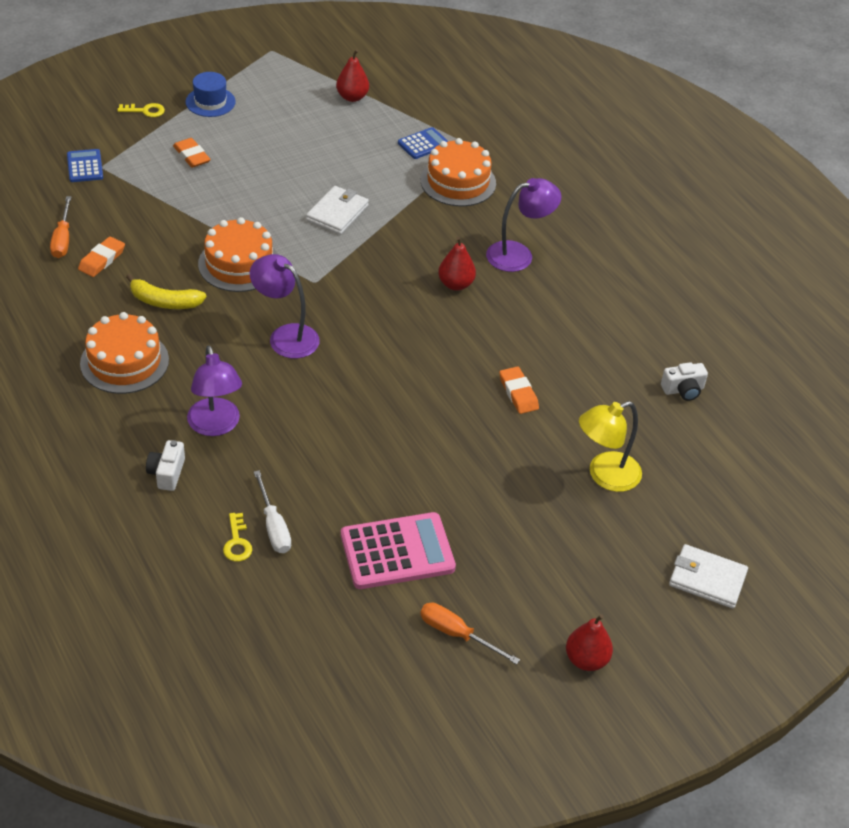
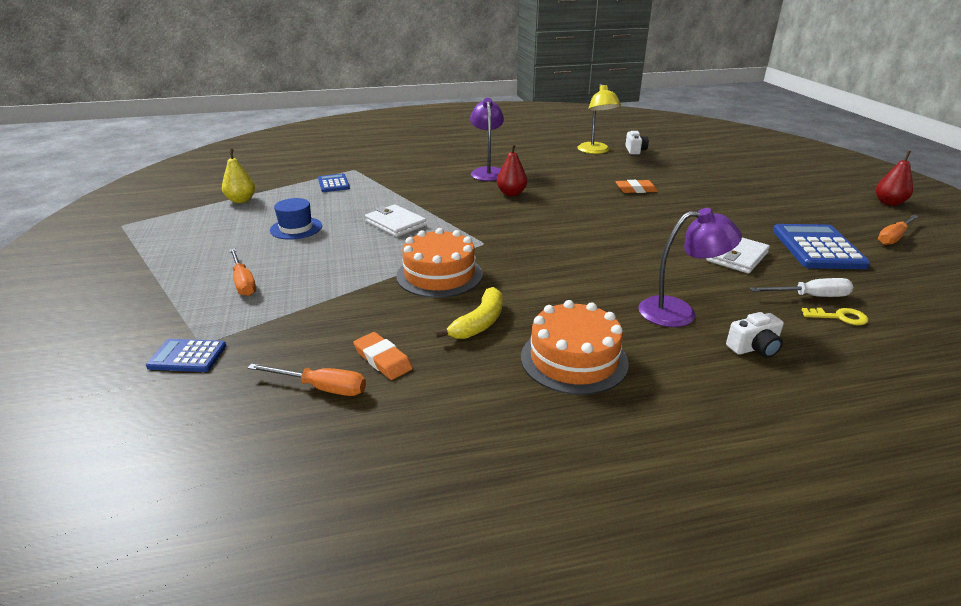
camera: 70 degrees left, 15 degrees down
yellow key [117,103,165,117] -> none
white camera [146,440,185,491] -> white camera turned 45 degrees counterclockwise [726,312,784,358]
orange eraser [173,138,211,168] -> orange screwdriver [230,248,256,296]
blue hat [186,72,236,117] -> blue hat moved to [270,198,322,240]
purple lamp [250,254,320,359] -> none
red pear [336,50,369,102] -> yellow pear [222,149,255,203]
pink calculator [341,512,456,589] -> blue calculator [773,224,870,269]
orange cake [420,138,496,206] -> none
yellow lamp [579,401,642,492] -> yellow lamp moved to [577,84,621,154]
white wallet [669,544,748,608] -> white wallet moved to [706,238,770,274]

